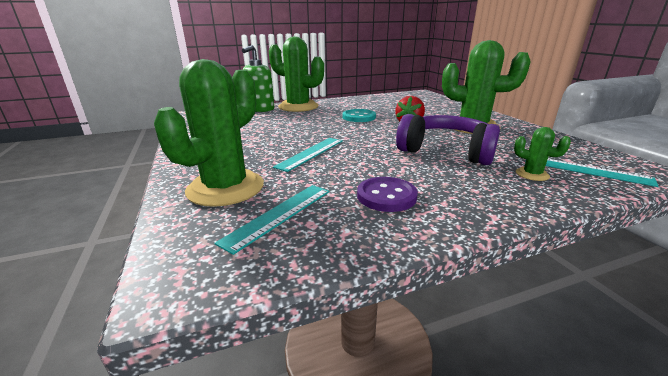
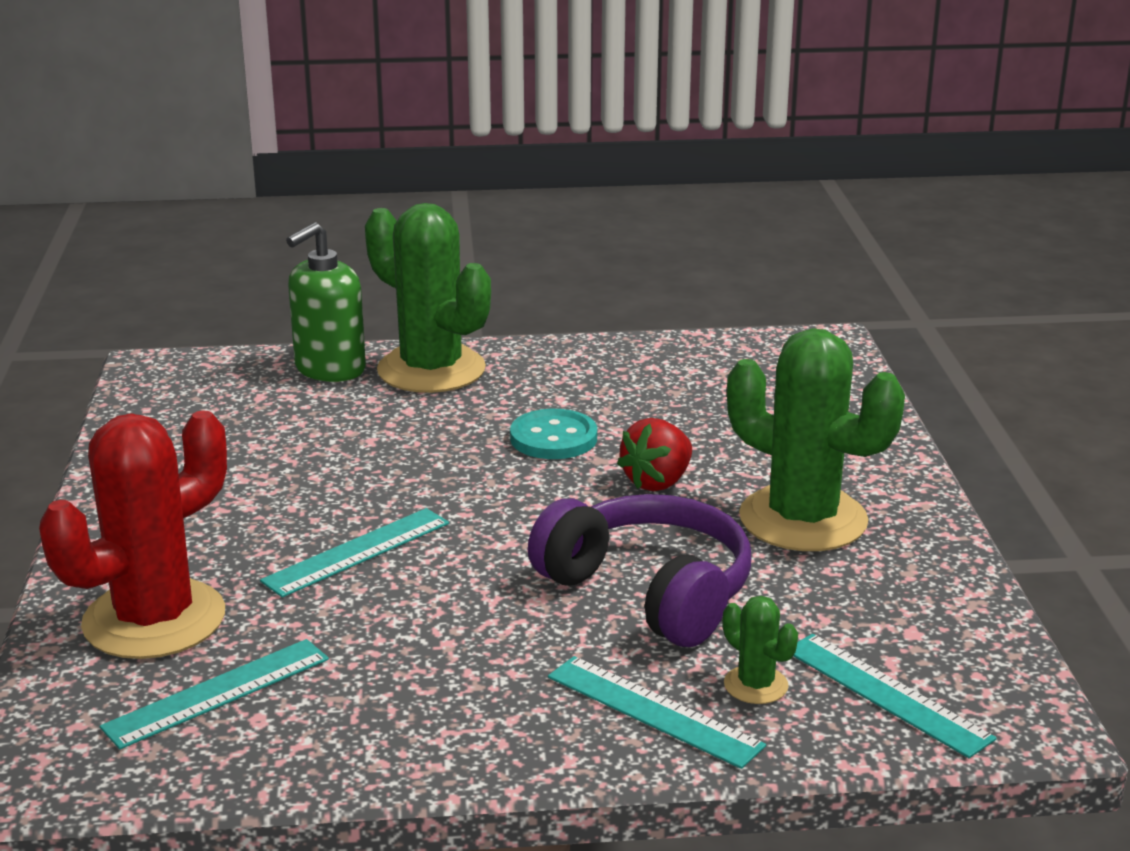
camera: 15 degrees right, 0 degrees up
green cactus [154,59,264,207] -> red cactus [39,410,227,659]
purple button [357,177,418,212] -> none
none -> turquoise ruler [548,656,766,769]

